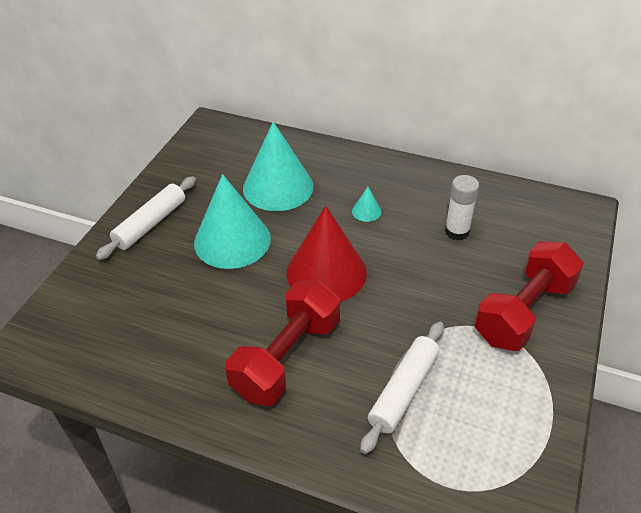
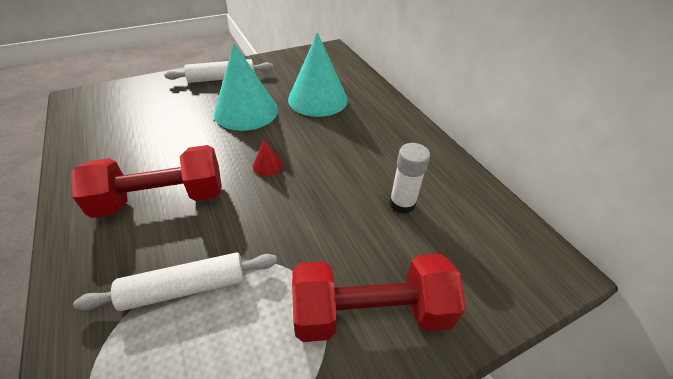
camera: 40 degrees right, 0 degrees up
red cone [287,206,367,302] -> red cone [253,140,283,176], size x0.40
turquoise cone [352,187,382,222] -> none

